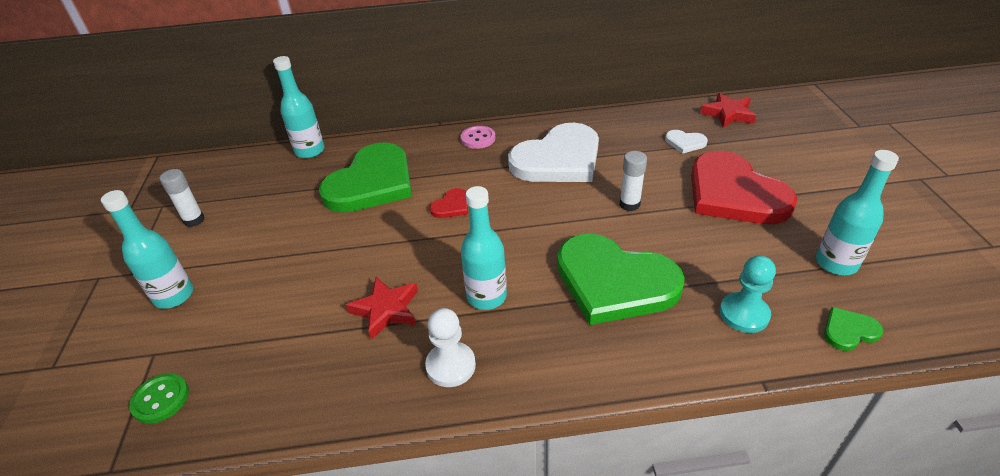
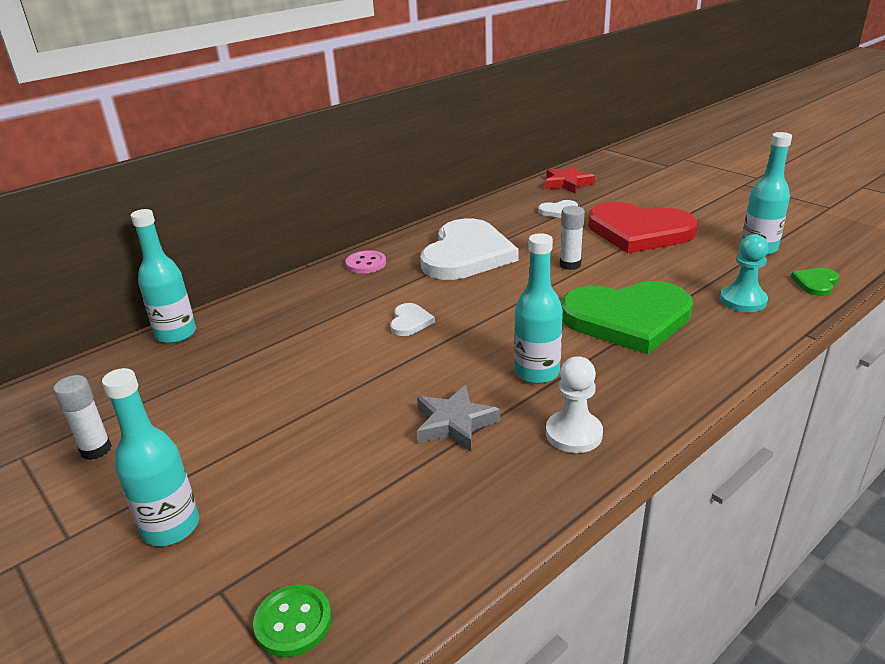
camera: 35 degrees left, 10 degrees down
green heart [319,142,412,213] -> none
red star [346,277,418,340] -> grey star [417,385,500,452]
red heart [430,188,468,218] -> white heart [390,303,435,336]

